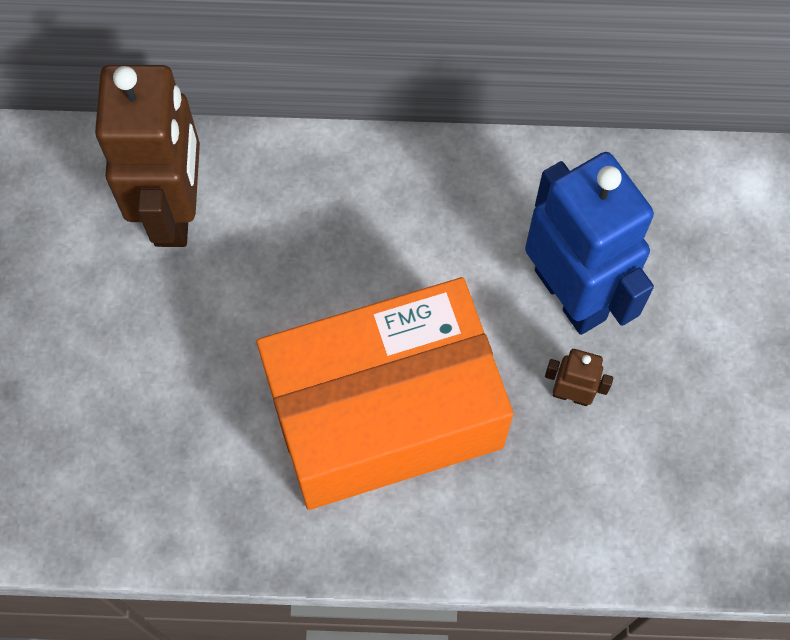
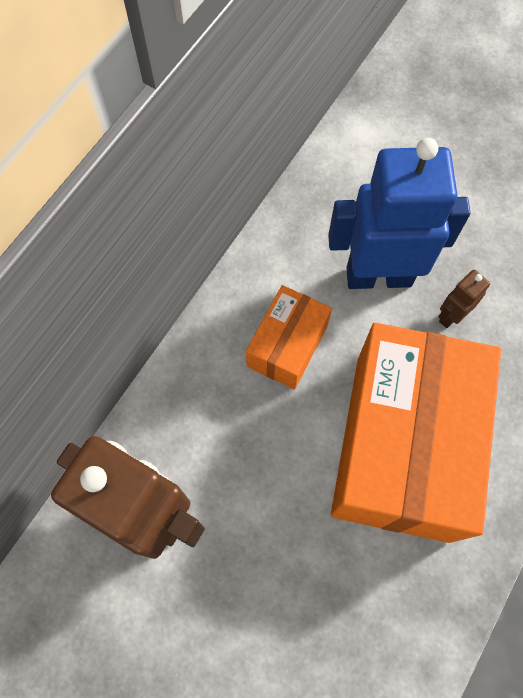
camera: 60 degrees left, 0 degrees up
none -> orange box [246,285,332,390]

